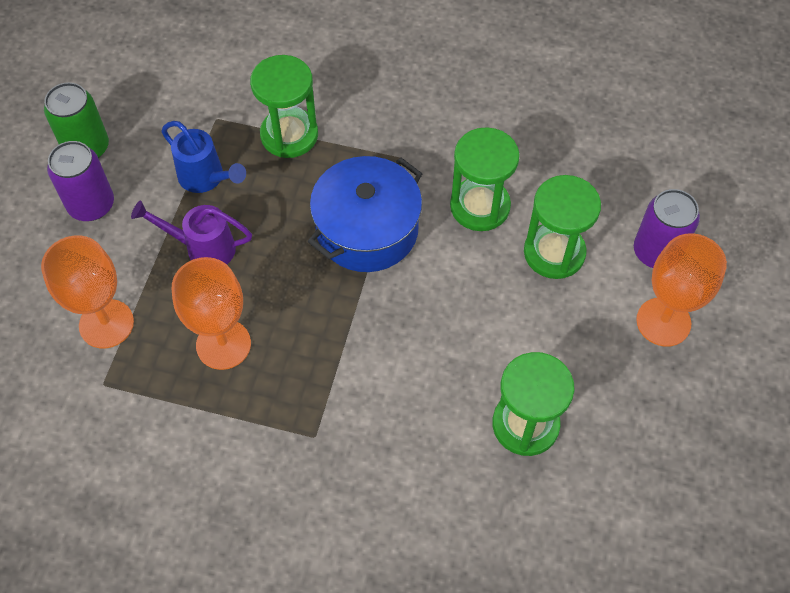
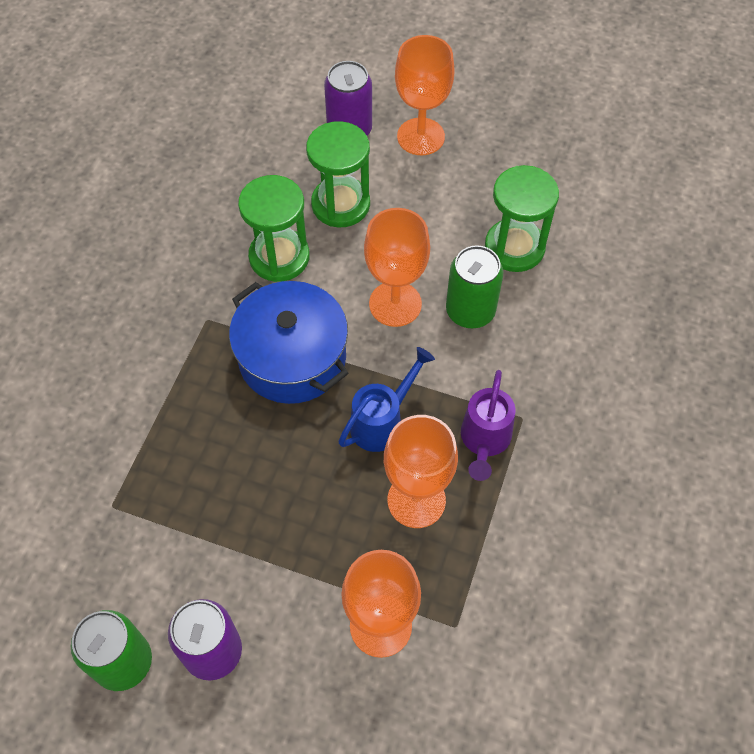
camera: 85 degrees left, 0 degrees up
purple watering can [131,201,252,264] -> purple watering can moved to [461,370,516,481]
blue watering can [161,121,246,193] -> blue watering can moved to [338,347,435,452]
green hourglass [250,55,318,158] -> none
none -> orange goblet [364,208,430,327]
none -> green can [446,245,503,328]

